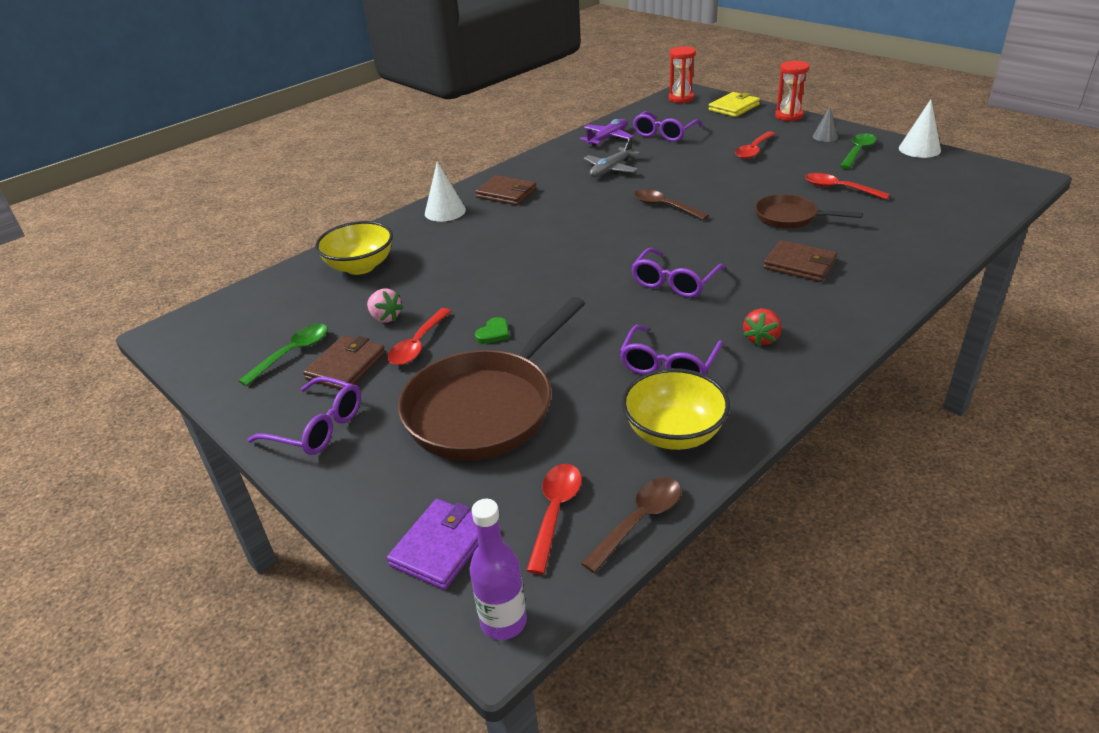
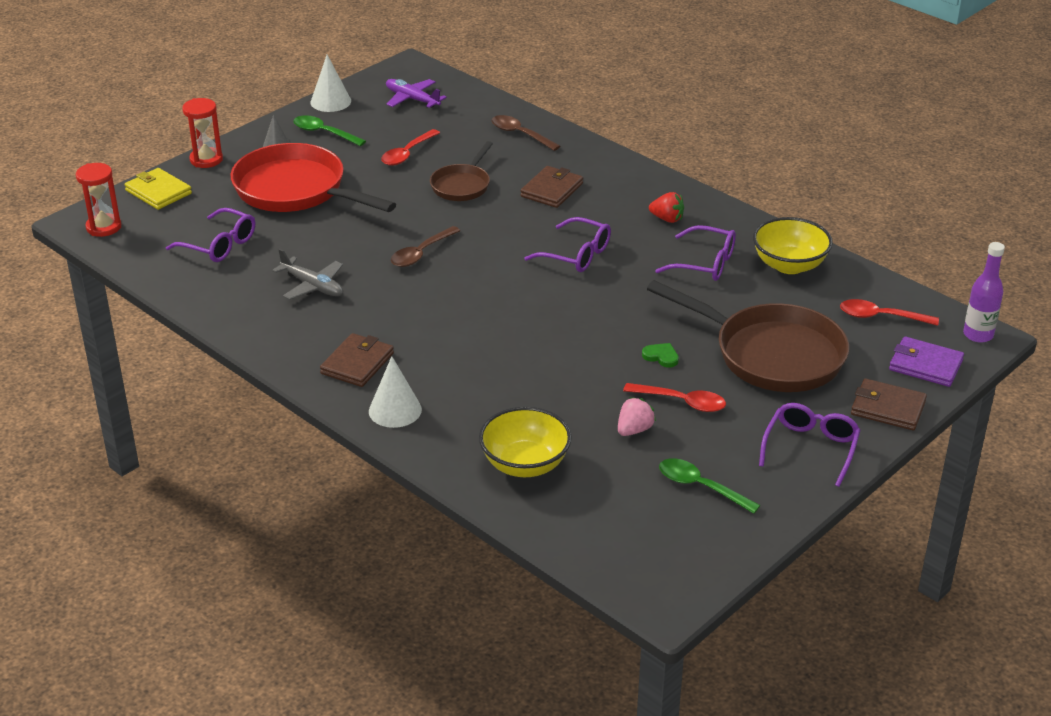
camera: 95 degrees left, 0 degrees up
brown wallet [303,335,386,389] -> brown wallet moved to [851,379,927,430]
purple plane [580,119,634,146] -> purple plane moved to [386,79,447,108]
brown spoon [581,477,681,573] -> brown spoon moved to [492,115,560,151]
red spoon [735,131,775,159] -> red pan [230,143,396,212]

